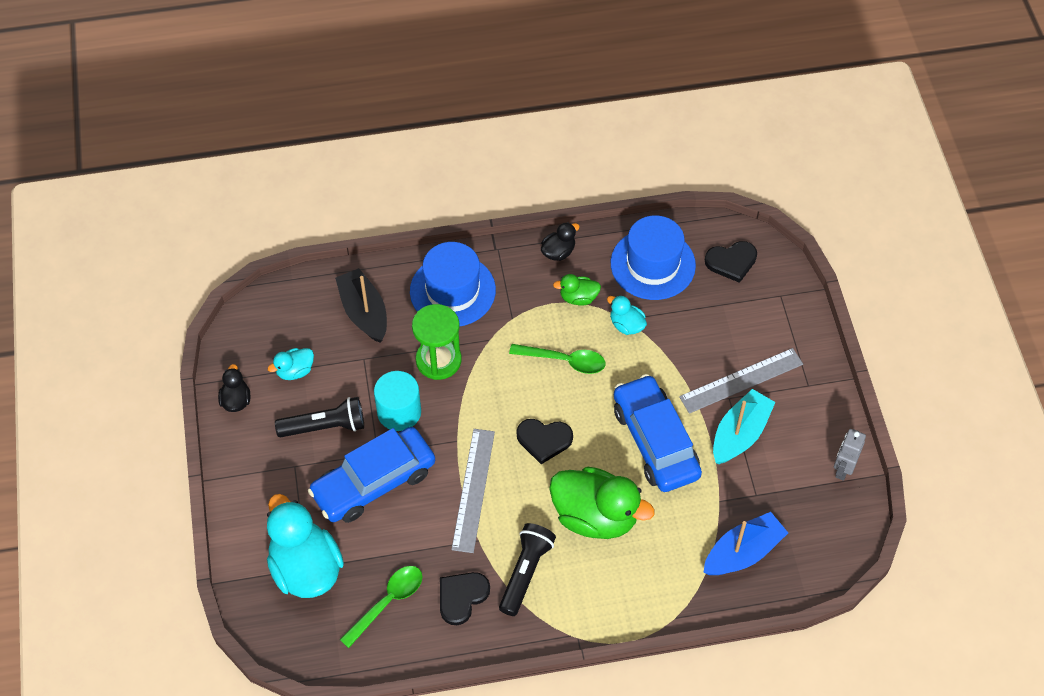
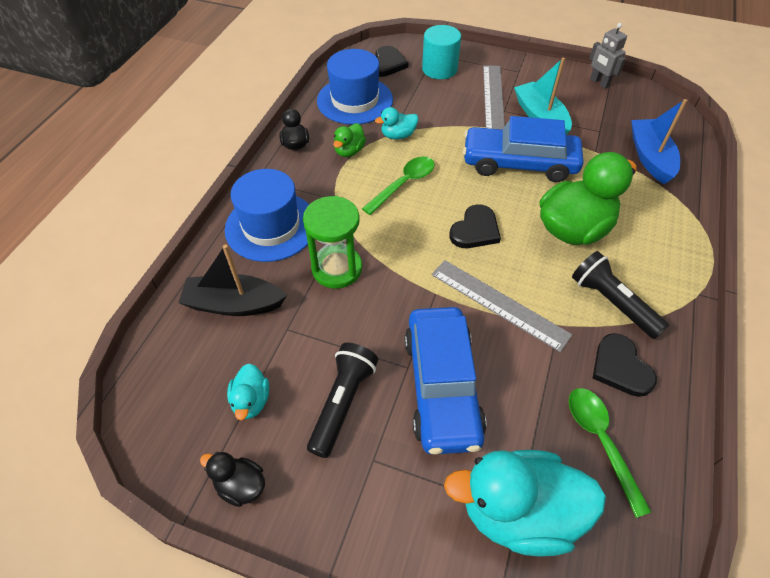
camera: 60 degrees left, 5 degrees down
turquoise cylinder [374,371,421,431] -> turquoise cylinder moved to [422,25,461,79]

